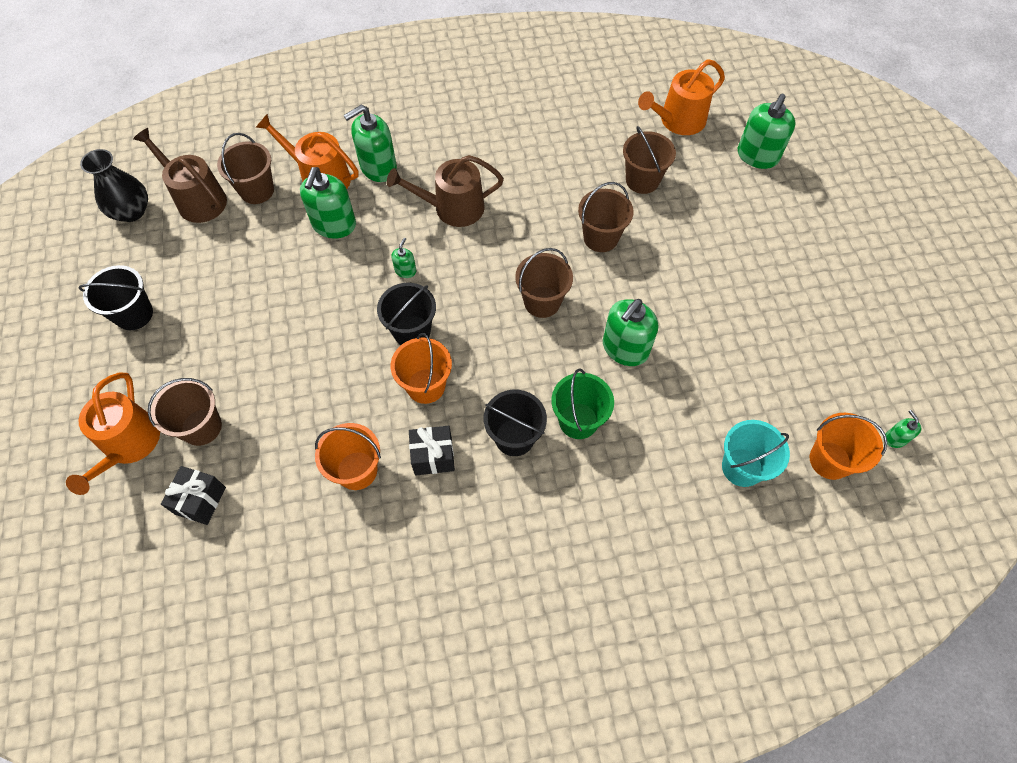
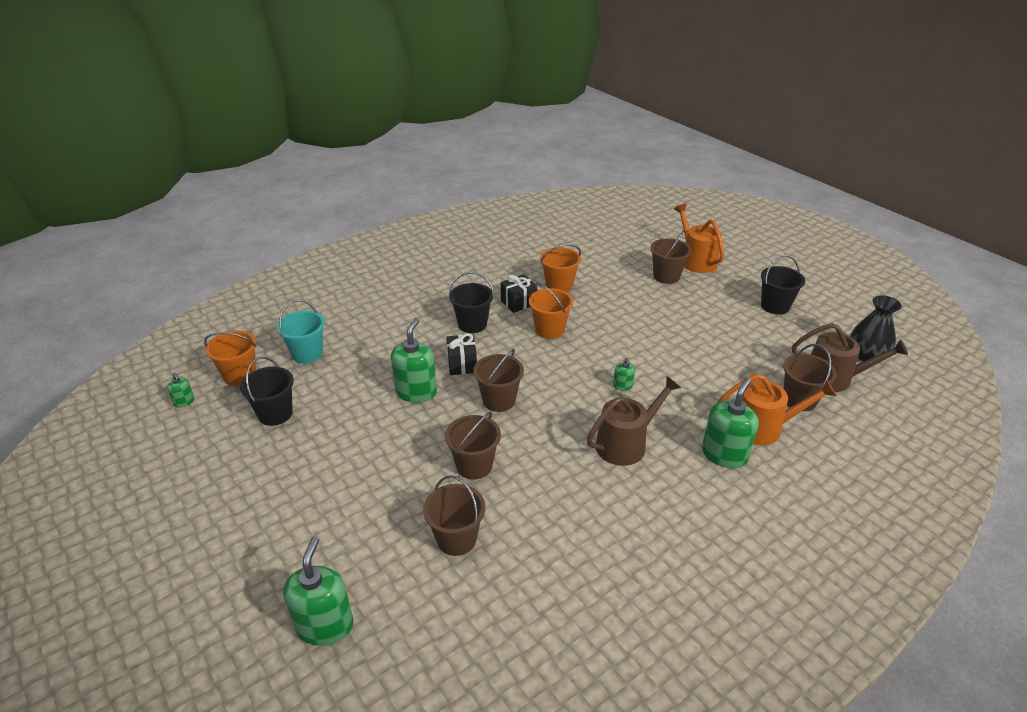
camera: 155 degrees right, 25 degrees down
black gift [161,466,226,525] -> black gift moved to [446,333,477,375]
green soap dispenser [300,167,356,239] -> none
black bucket [377,283,436,345] -> black bucket moved to [240,357,294,426]
green bucket [551,368,614,439] -> none
orange watering can [638,59,725,135] -> none

